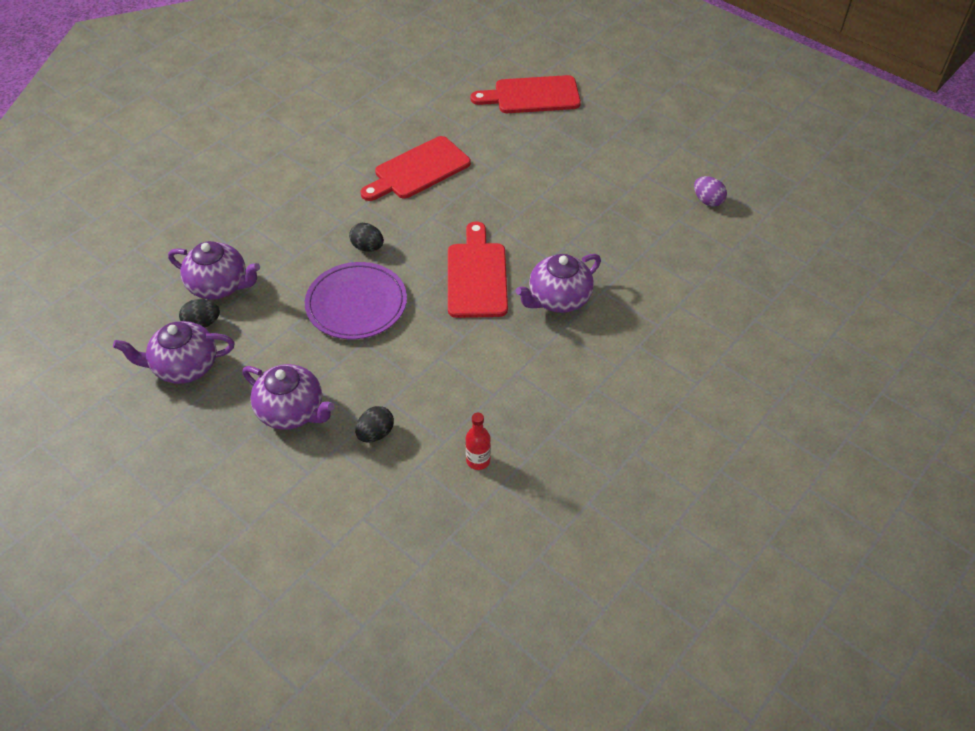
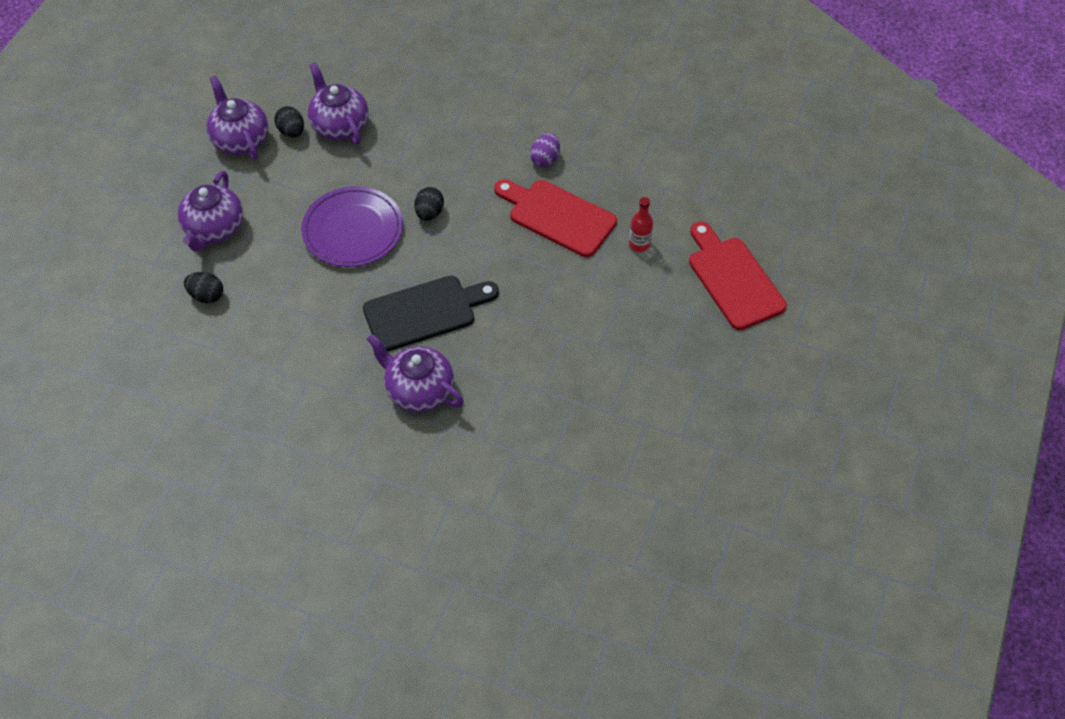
camera: 70 degrees right, 5 degrees up
purple teapot [168,241,260,299] -> purple teapot turned 150 degrees clockwise [308,62,369,145]
red cutting board [448,222,508,318] -> black cutting board [363,276,499,352]
red bottle [466,413,491,470] -> red bottle moved to [629,197,653,252]
purple egg [694,176,727,207] -> purple egg moved to [530,133,560,167]

